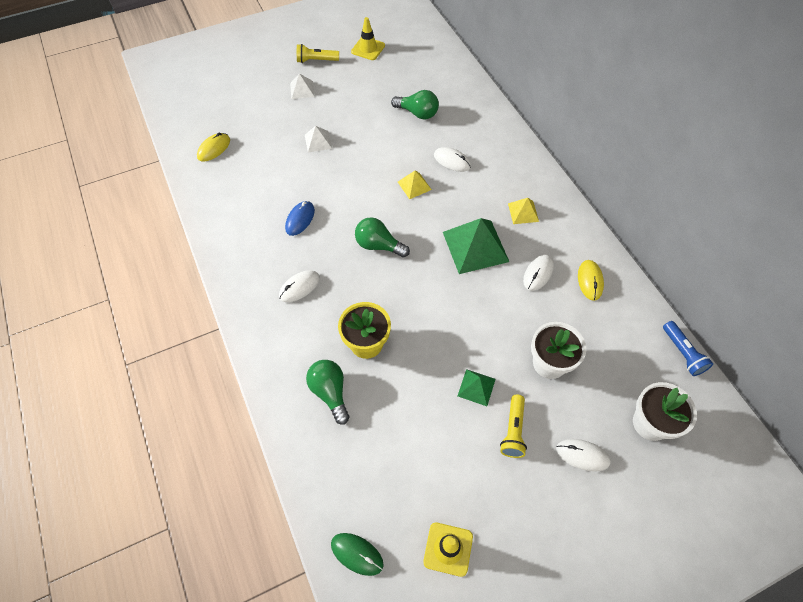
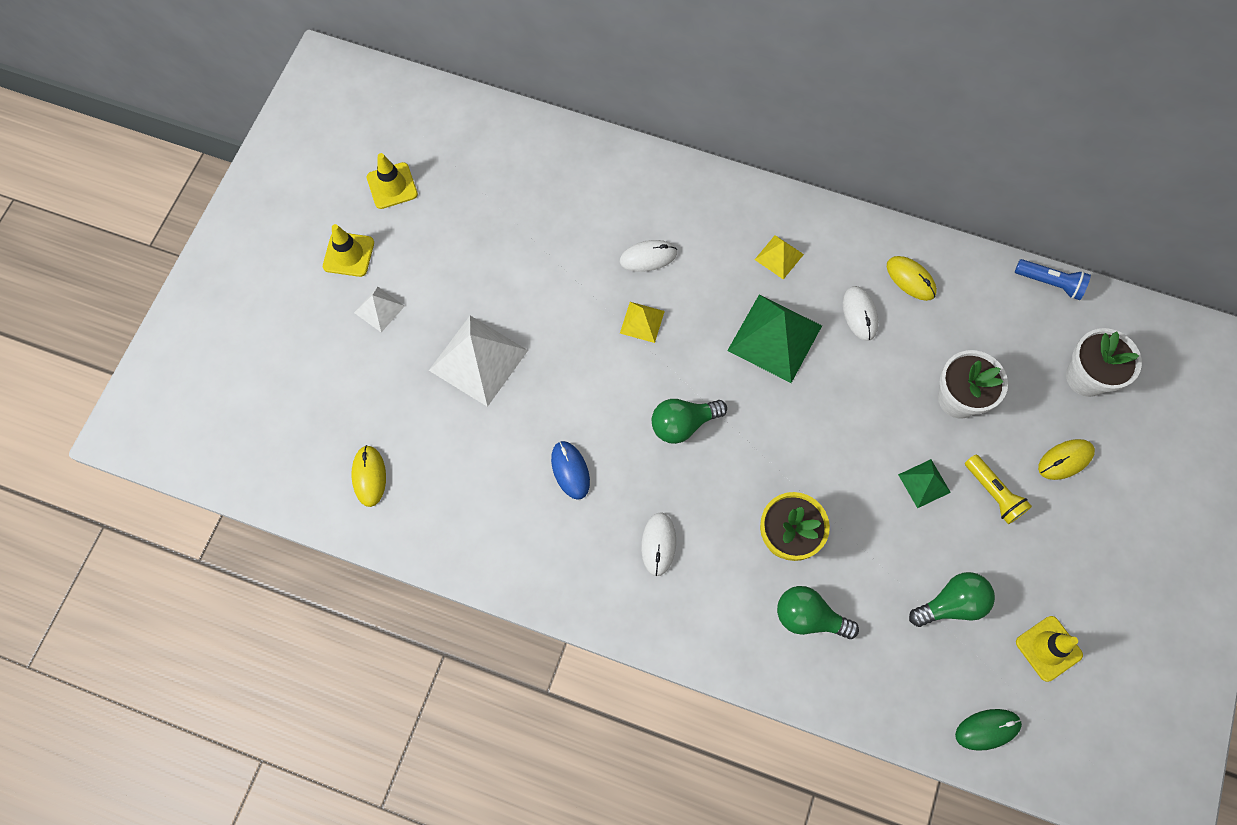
camera: 45 degrees left, 10 degrees up
yellow flashlight [297,44,339,63] -> yellow traffic cone [323,224,374,277]
white pyramid [305,126,332,153] -> white pyramid [429,316,528,407], size x1.94
green light bulb [391,90,439,119] -> green light bulb moved to [909,572,995,627]
white mouse [556,439,611,472] -> yellow mouse [1038,439,1095,480]

